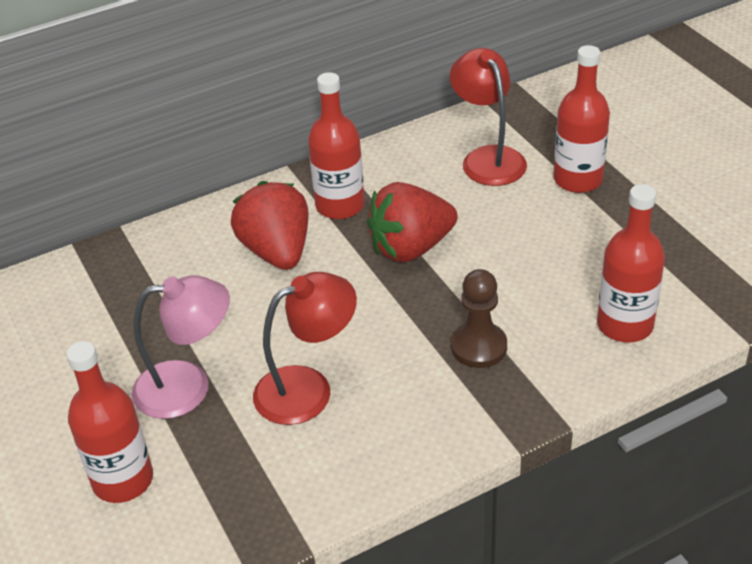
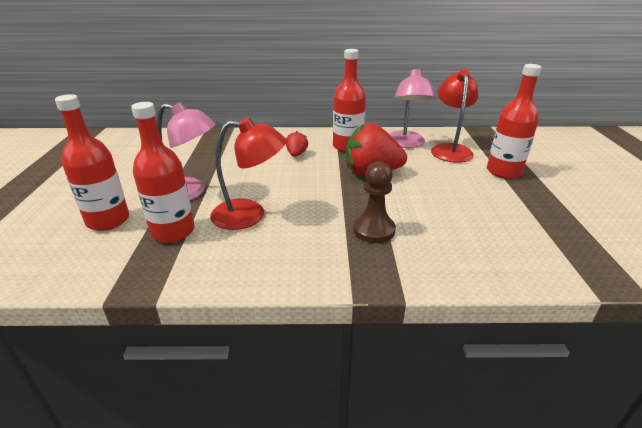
camera: 25 degrees right, 10 degrees down
red strawberry [231,181,309,270] -> red strawberry [285,131,308,157], size x0.48
red bottle [597,184,665,343] -> red bottle moved to [131,102,195,243]
none -> pink lamp [390,67,436,148]

